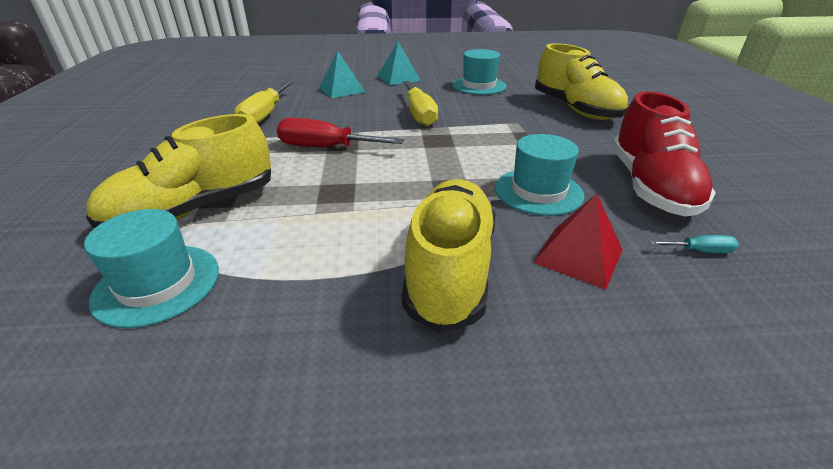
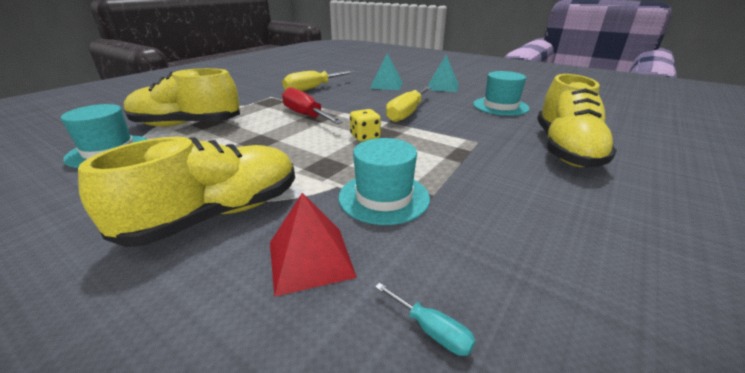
camera: 40 degrees right, 5 degrees down
red shoe [612,91,716,216] -> none
none -> yellow dice [350,109,381,141]

